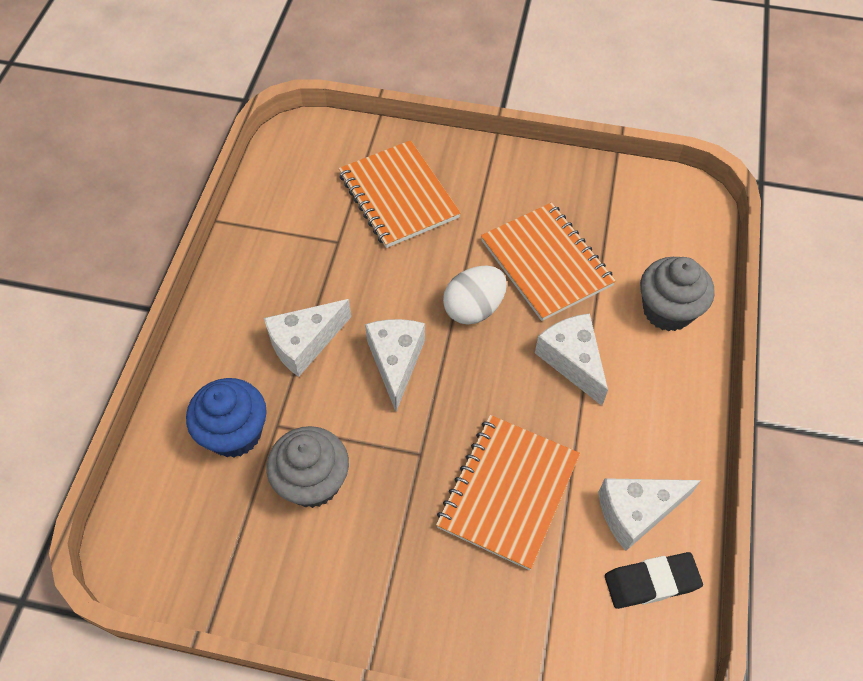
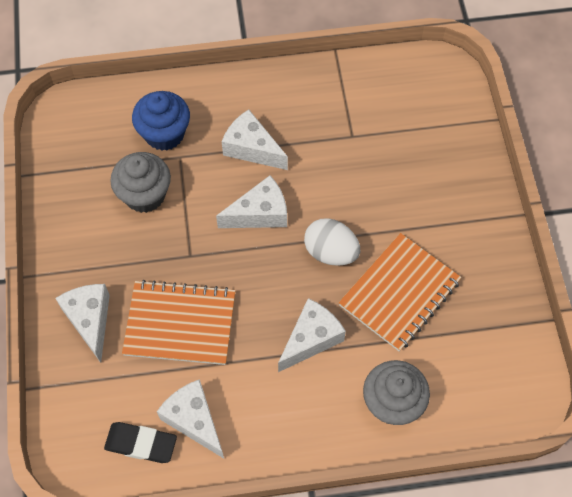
camera: 70 degrees right, 5 degrees up
orange notebook [339,140,460,248] -> none
black eraser [605,552,703,609] -> black eraser turned 45 degrees counterclockwise [104,422,177,463]
none -> white cheese [55,284,110,363]

